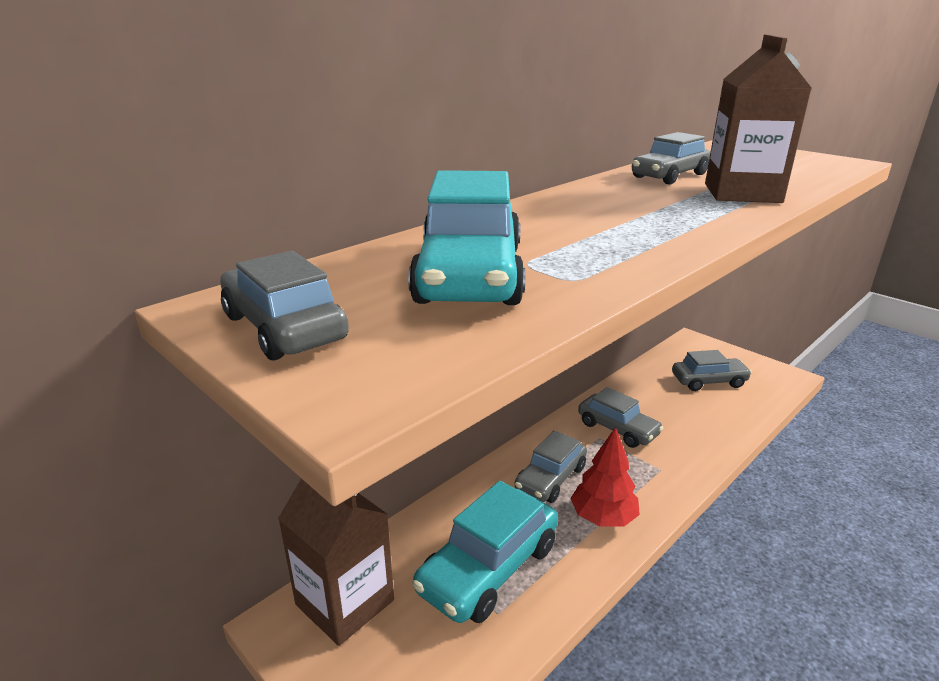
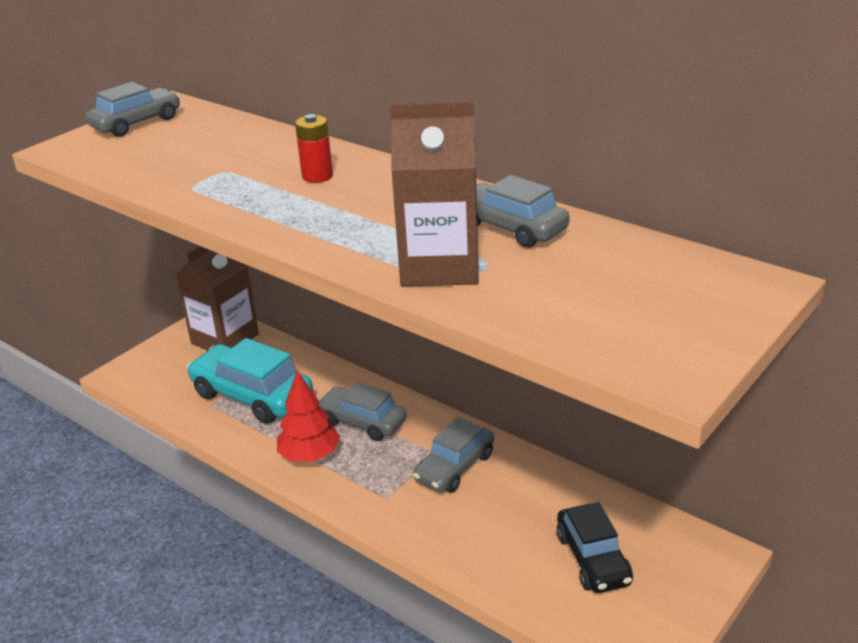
camera: 85 degrees right, 5 degrees up
turquoise car [408,170,525,305] -> none
grey car [672,350,752,391] -> black car [557,502,633,593]
none -> red battery [295,114,333,183]

